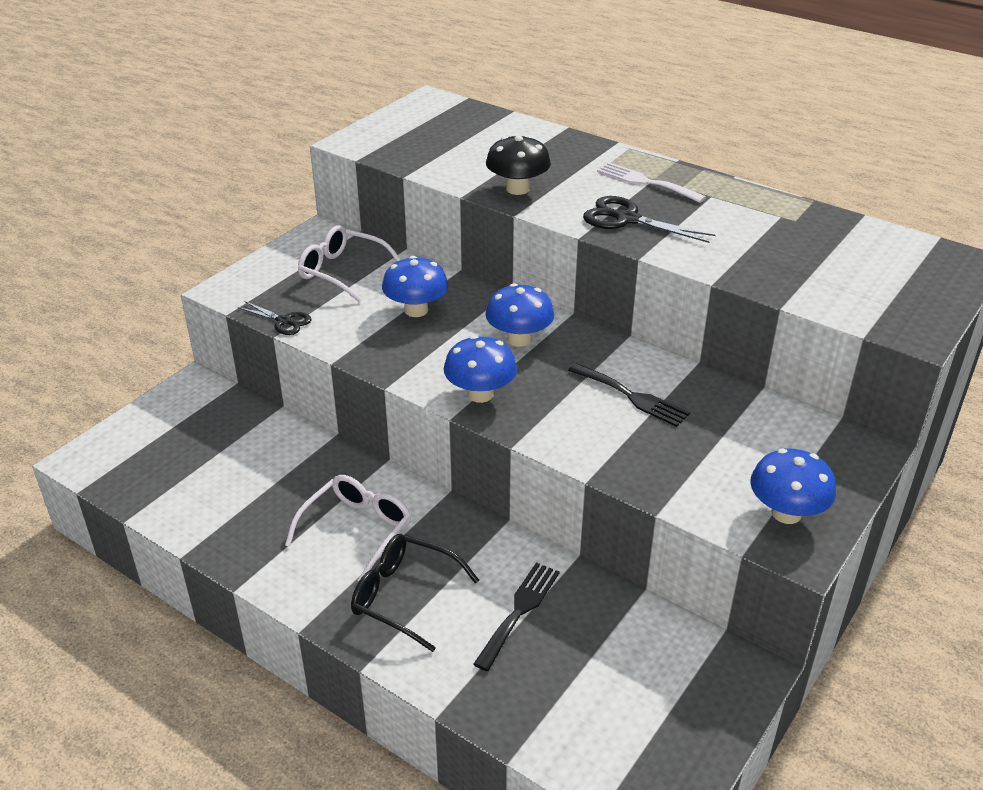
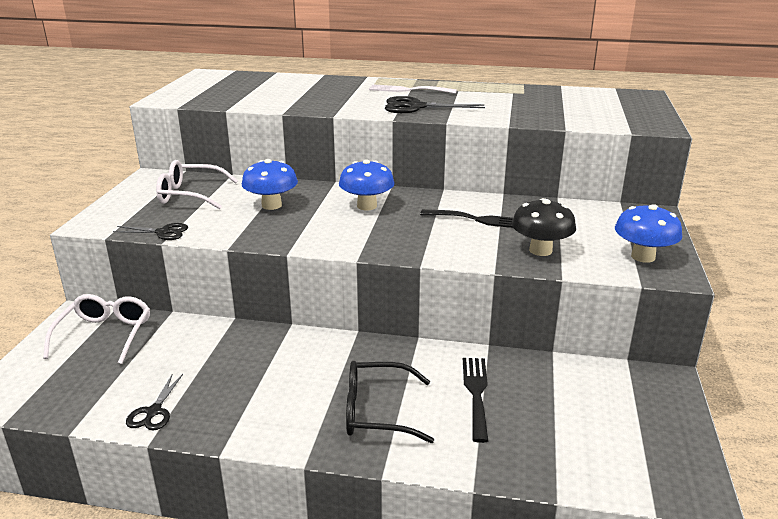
camera: 25 degrees left, 10 degrees down
white glasses [285,475,411,581] -> white glasses moved to [43,294,150,364]
blue mushroom [444,335,517,403] -> none
black mushroom [486,135,551,195] -> black mushroom moved to [512,198,576,256]
none -> black scissors [126,373,183,430]

